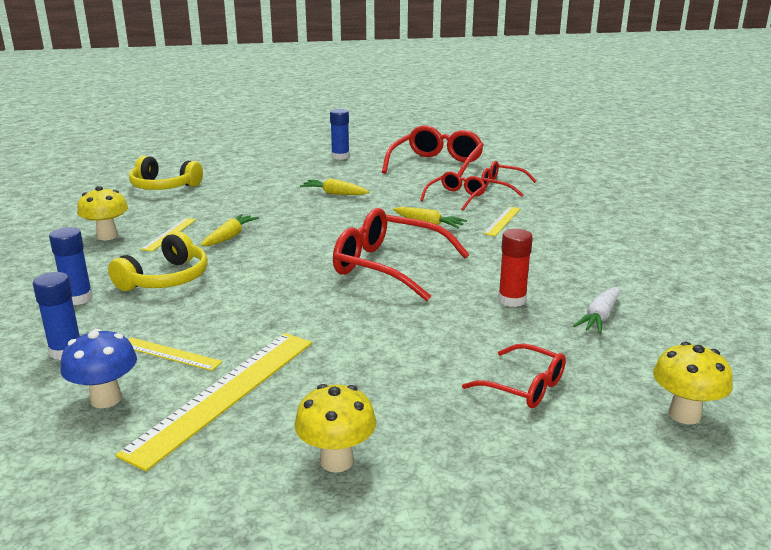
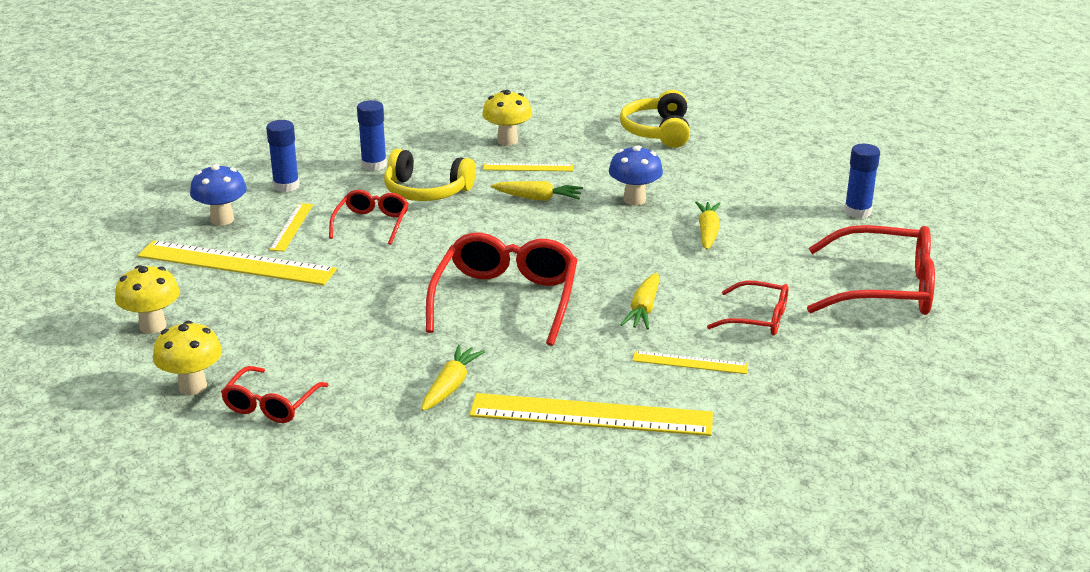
camera: 75 degrees right, 5 degrees up
red glasses [481,161,537,197] -> red glasses moved to [329,190,409,245]
red glue stick [498,229,533,307] -> yellow carrot [421,345,485,411]
white carrot [573,287,620,334] -> none
yellow mushroom [653,342,733,424] -> yellow mushroom moved to [153,321,222,395]
none -> yellow ruler [469,393,713,436]
none -> blue mushroom [609,145,663,205]

